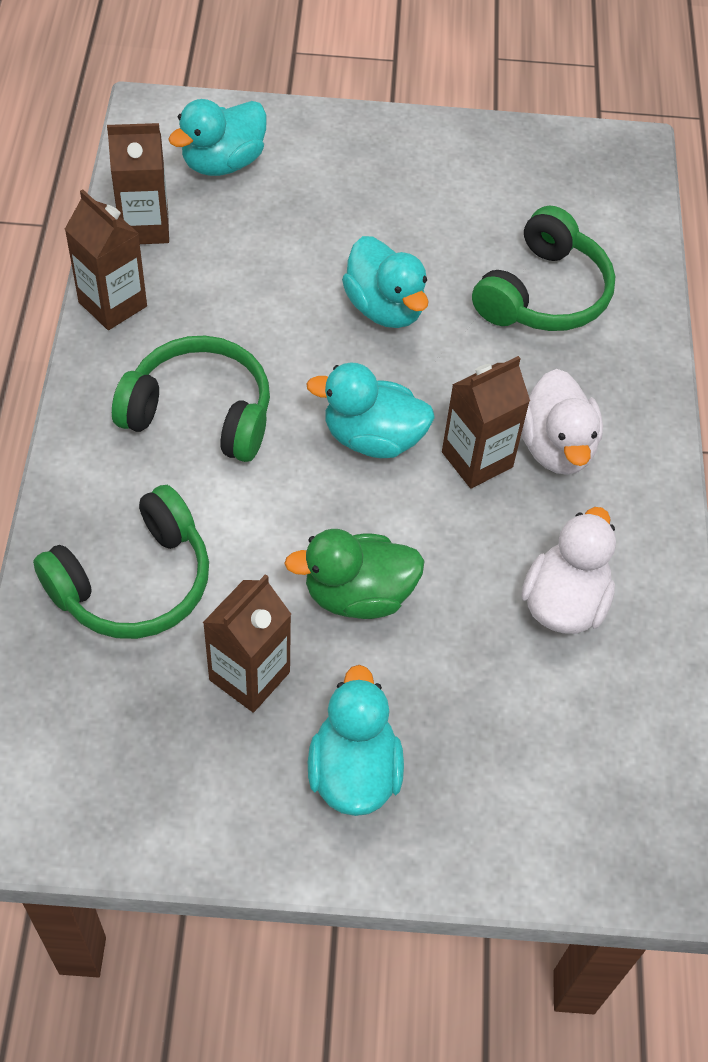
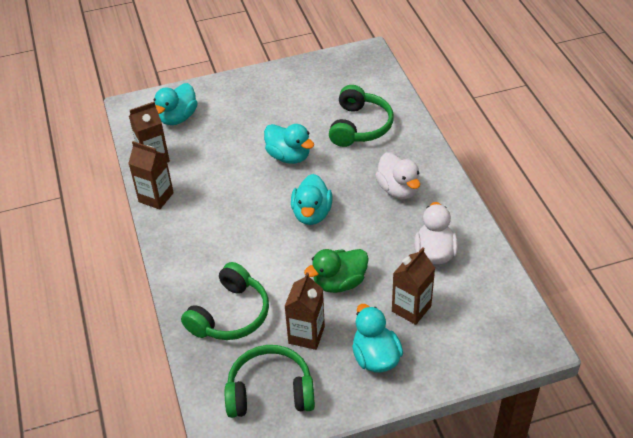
camera: 15 degrees left, 10 degrees down
green headphones [112,336,270,462] -> green headphones moved to [225,345,315,418]
turquoise duck [306,363,435,458] -> turquoise duck turned 75 degrees counterclockwise [291,174,332,225]
brown carton [442,356,530,488] -> brown carton moved to [392,247,435,325]

